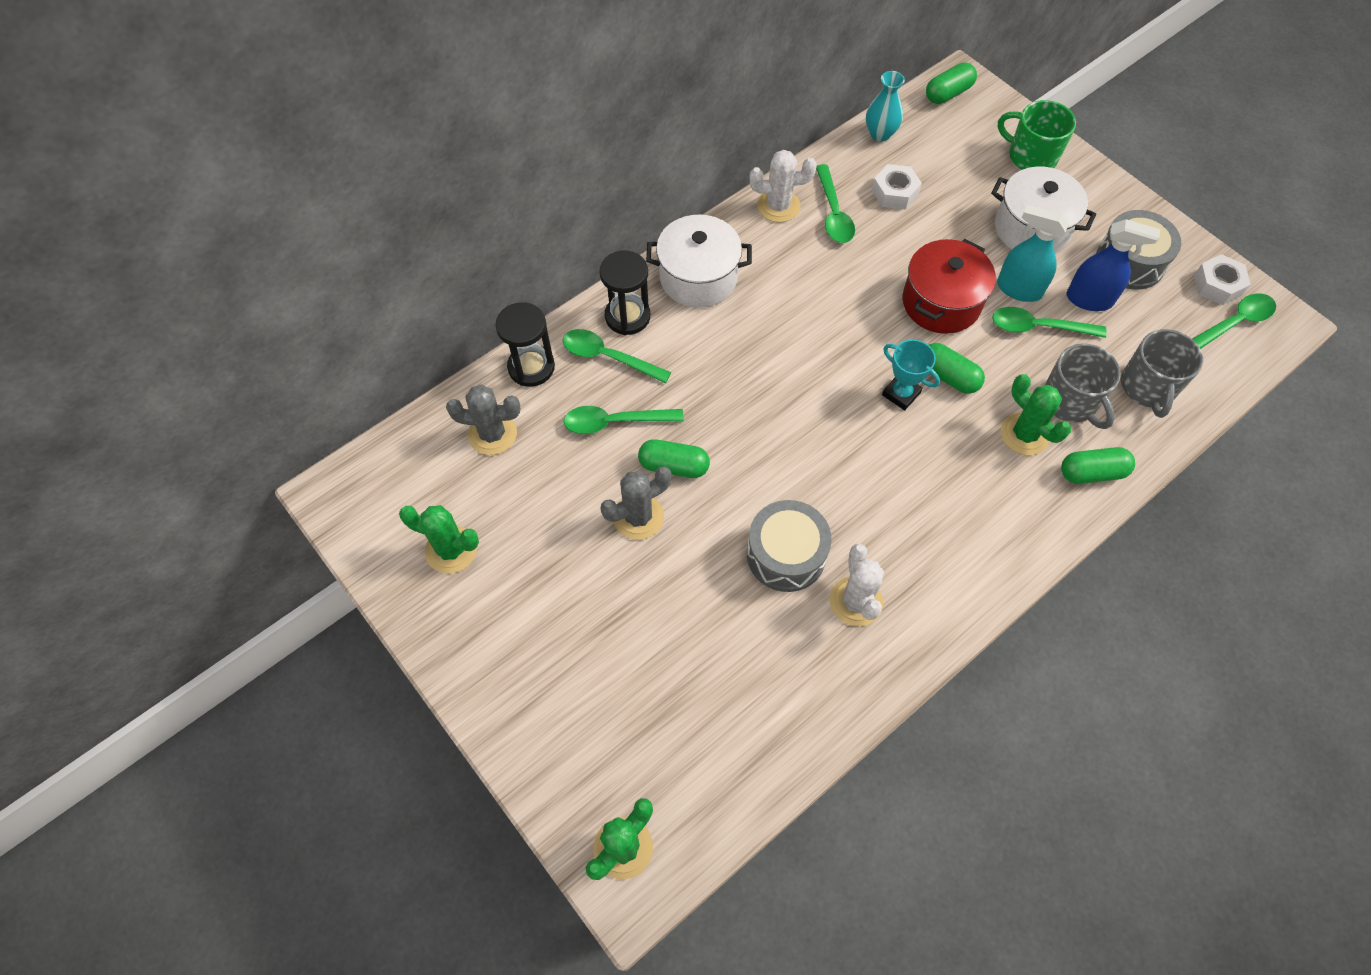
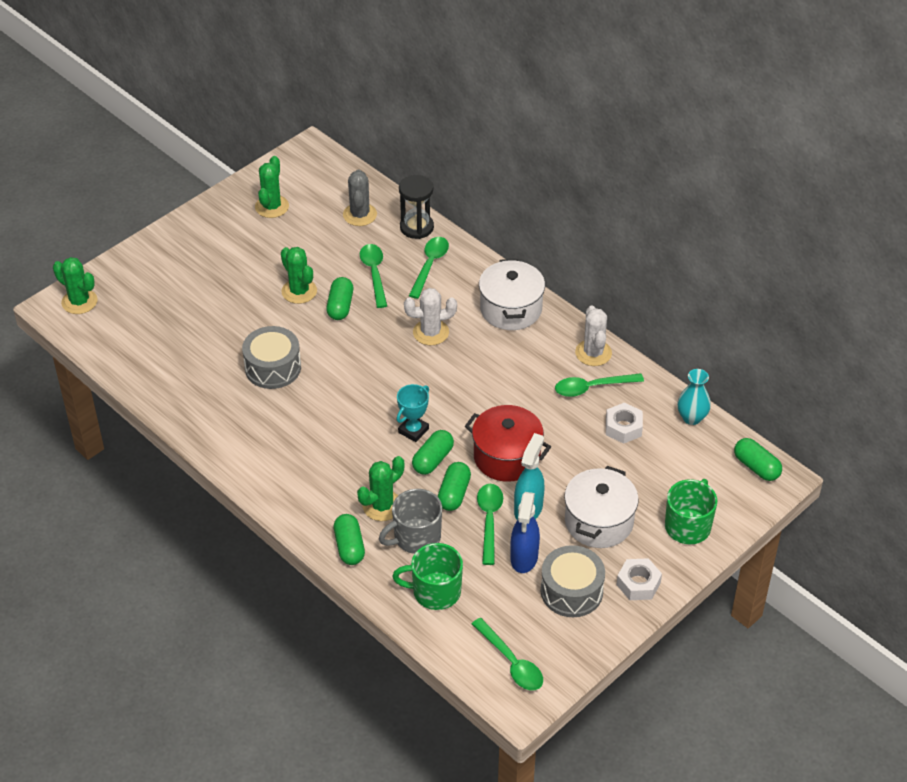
camera: 85 degrees right, 15 degrees down
black hourglass [600,251,650,335] -> none
grey cactus [600,466,671,540] -> green cactus [281,247,317,304]
white cactus [830,544,884,626] -> white cactus moved to [404,288,457,345]
grey mug [1121,329,1203,418] -> green mug [392,543,463,610]
white nut [1194,254,1251,305] -> white nut moved to [616,558,662,600]
none -> green capsule [438,462,471,511]

